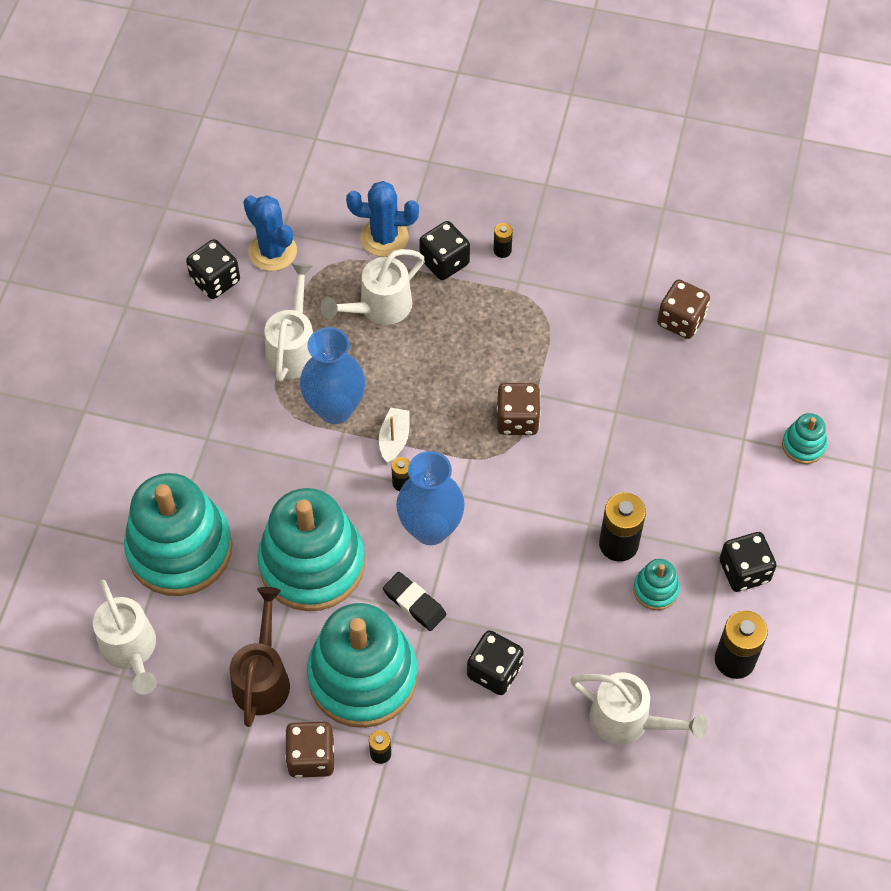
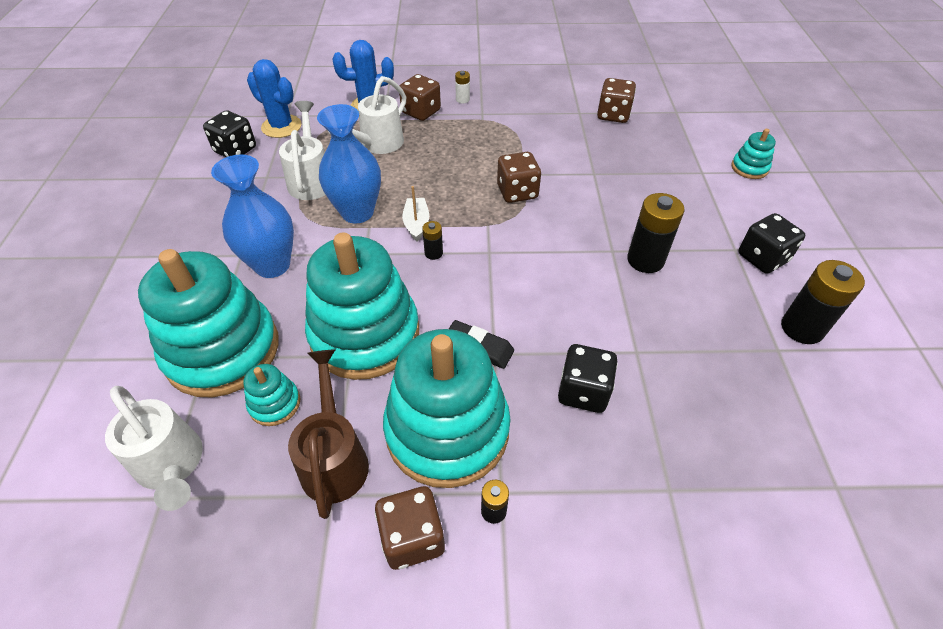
camera: 15 degrees left, 10 degrees down
blue vase [396,451,465,545] -> blue vase moved to [211,154,294,278]
black dice [419,221,470,280] -> brown dice [399,74,441,121]
black battery [493,223,513,258] -> white battery [455,71,470,103]
white watering can [570,672,708,745] -> none
turquoise stacking toy [633,559,680,610] -> turquoise stacking toy moved to [243,364,300,426]

